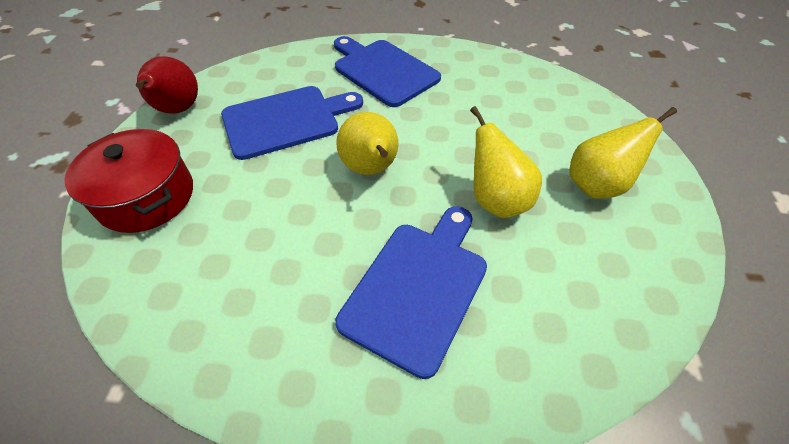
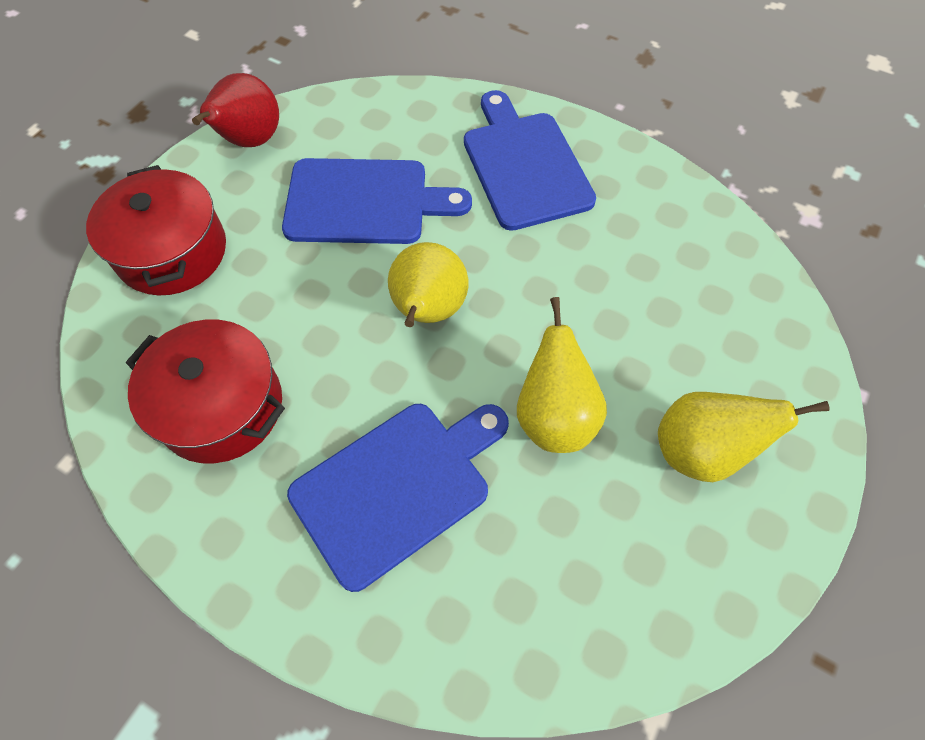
camera: 25 degrees right, 10 degrees up
none -> red pot [126,320,285,463]

